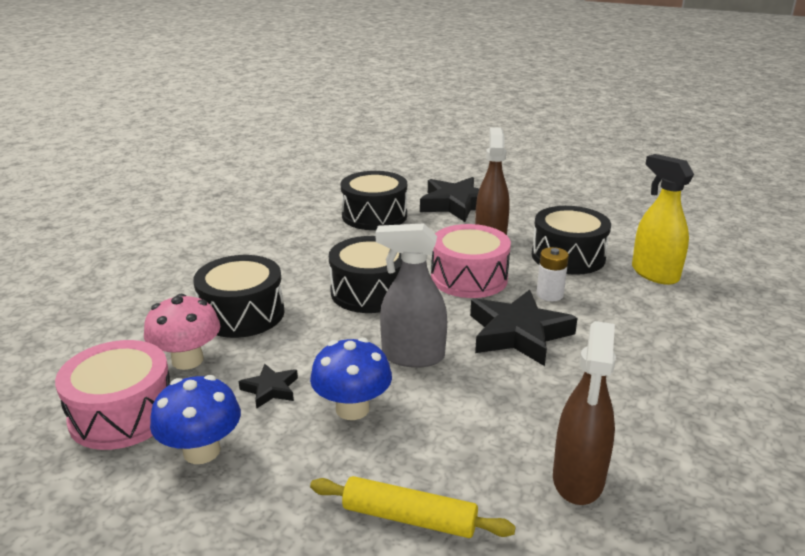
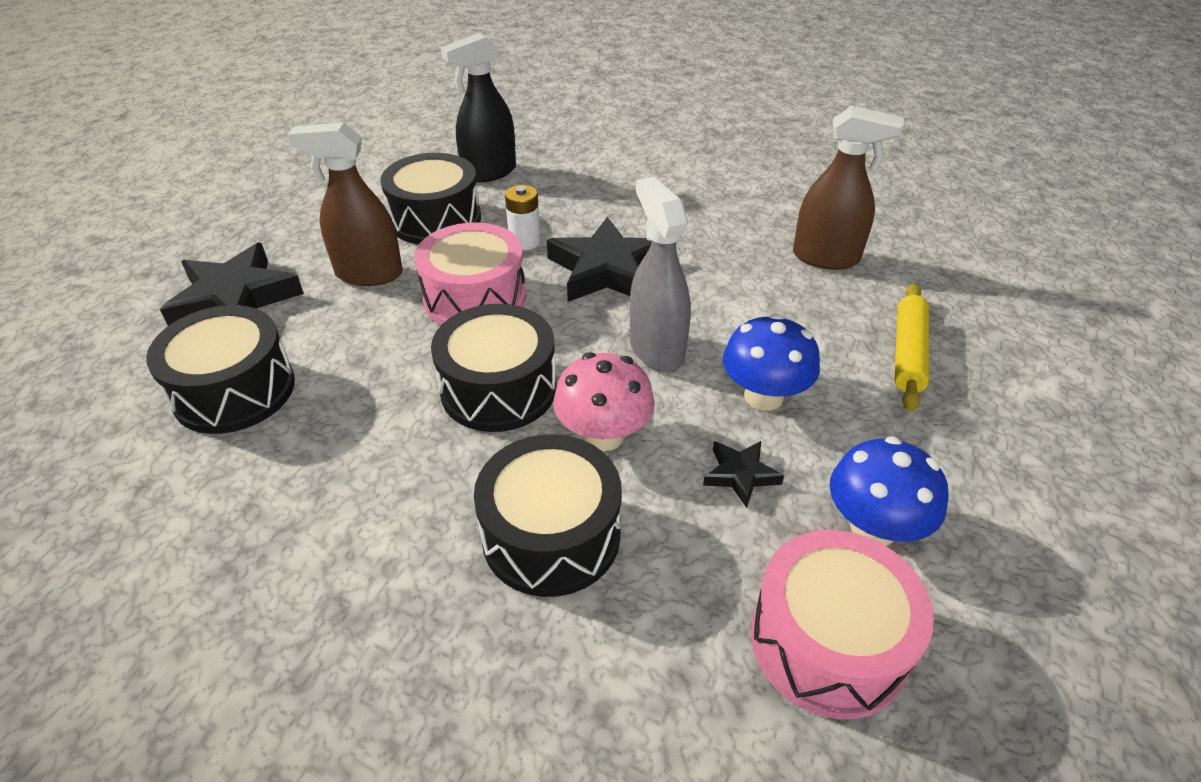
camera: 90 degrees left, 15 degrees up
pink mushroom [144,294,220,370] -> pink mushroom moved to [553,352,655,451]
grey spray bottle [376,223,447,368] -> grey spray bottle turned 150 degrees clockwise [630,177,691,372]
yellow spray bottle [632,154,694,285] -> black spray bottle [441,33,516,182]

